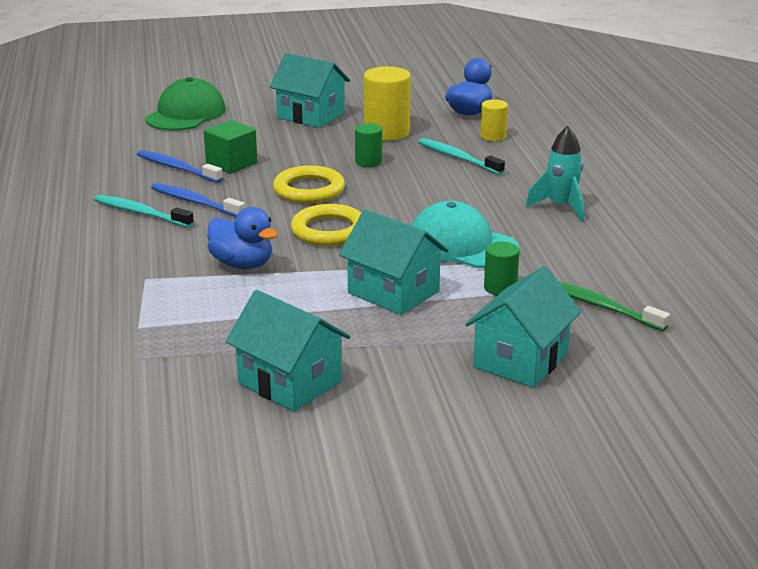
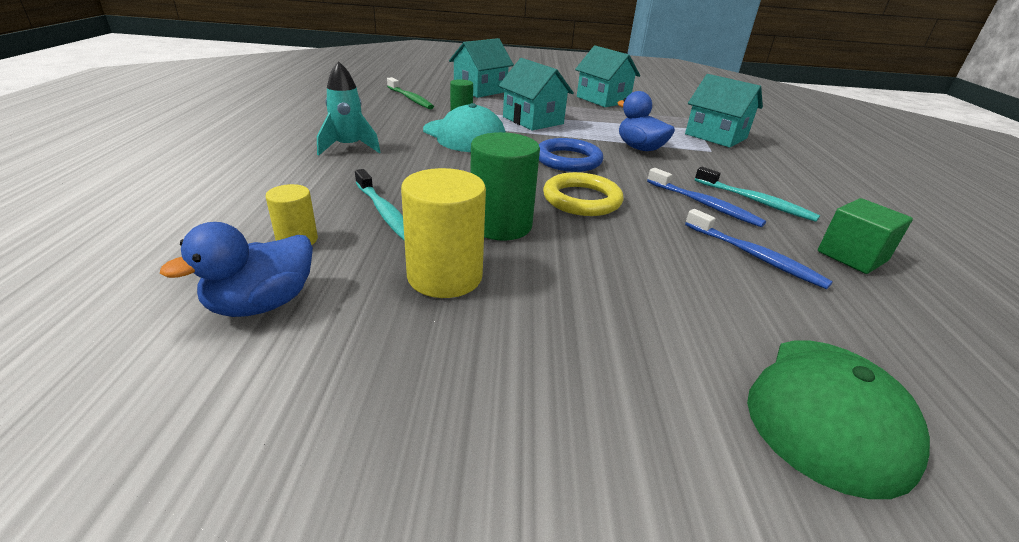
camera: 170 degrees left, 5 degrees up
green cube [204,120,257,174] -> green cube moved to [818,198,913,274]
turquoise house [270,53,350,128] -> turquoise house moved to [685,74,763,148]
yellow ring [291,204,361,246] -> blue ring [539,138,603,172]
green cylinder [355,123,382,167] -> green cylinder [470,132,540,240], size x1.78

